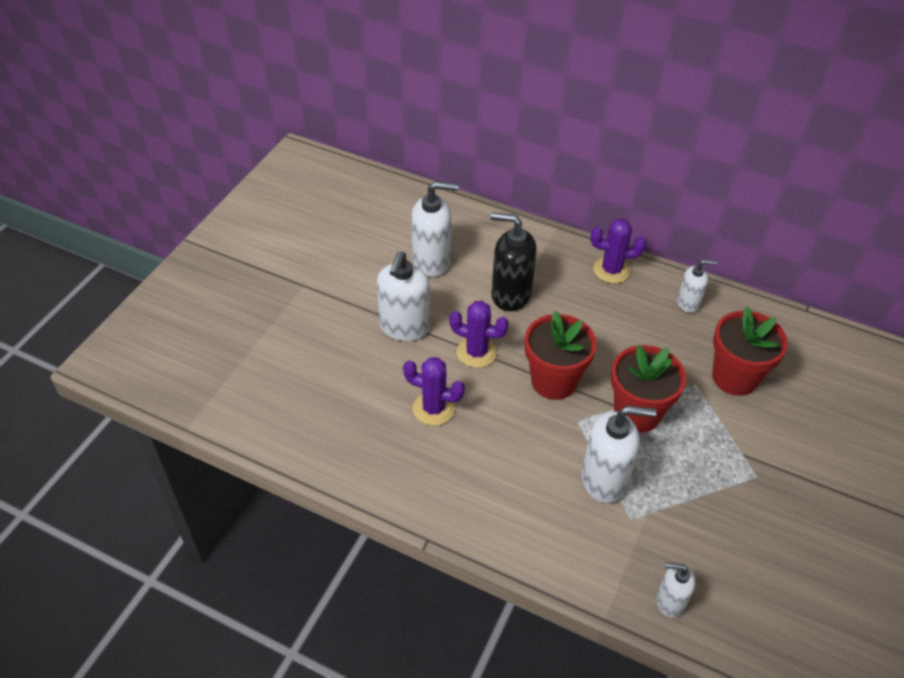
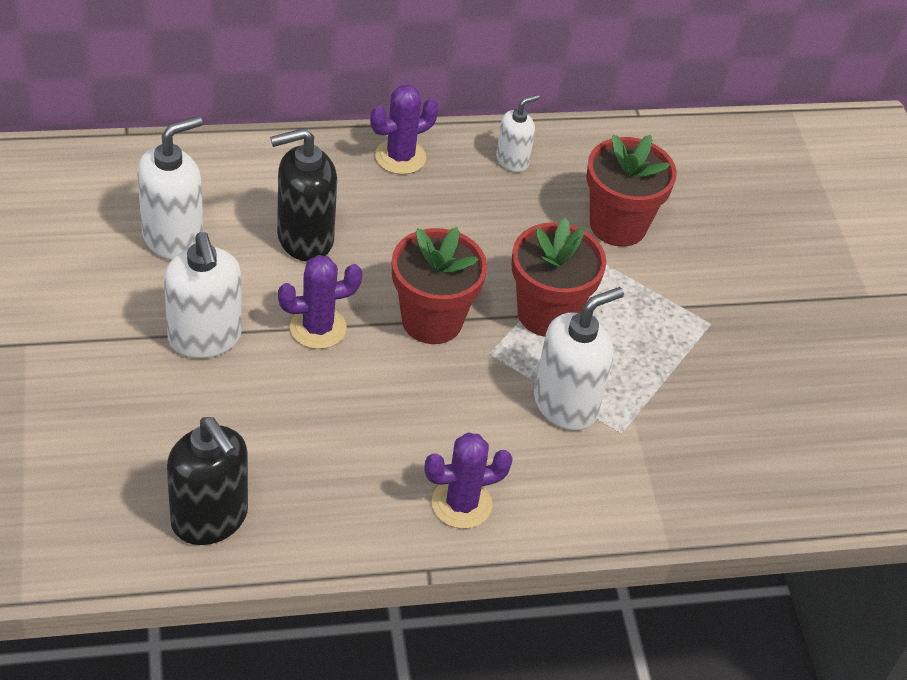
camera: 40 degrees left, 0 degrees up
purple cactus [403,357,465,426] -> purple cactus moved to [424,433,513,529]
white soap dispenser [656,563,695,618] -> none
none -> black soap dispenser [167,417,248,545]

